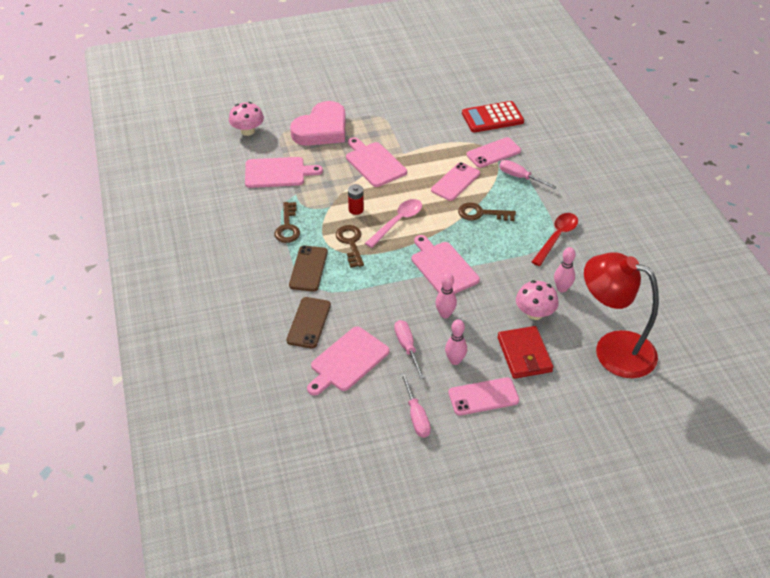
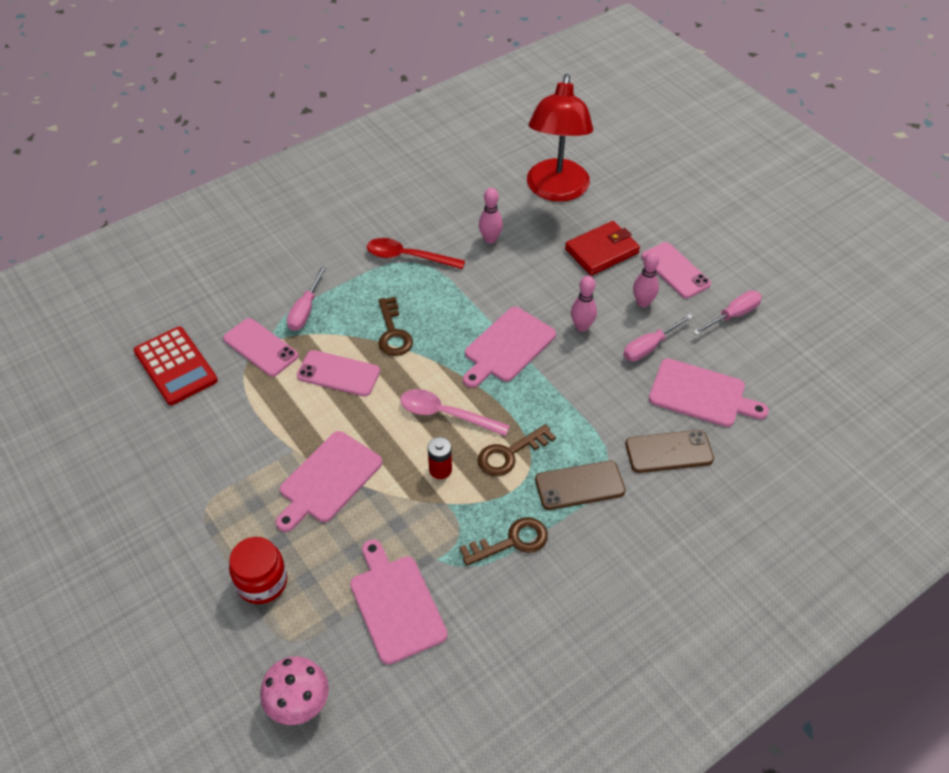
camera: 110 degrees left, 5 degrees up
pink heart [290,101,346,146] -> red jar [229,537,287,604]
pink mushroom [516,280,558,320] -> none

